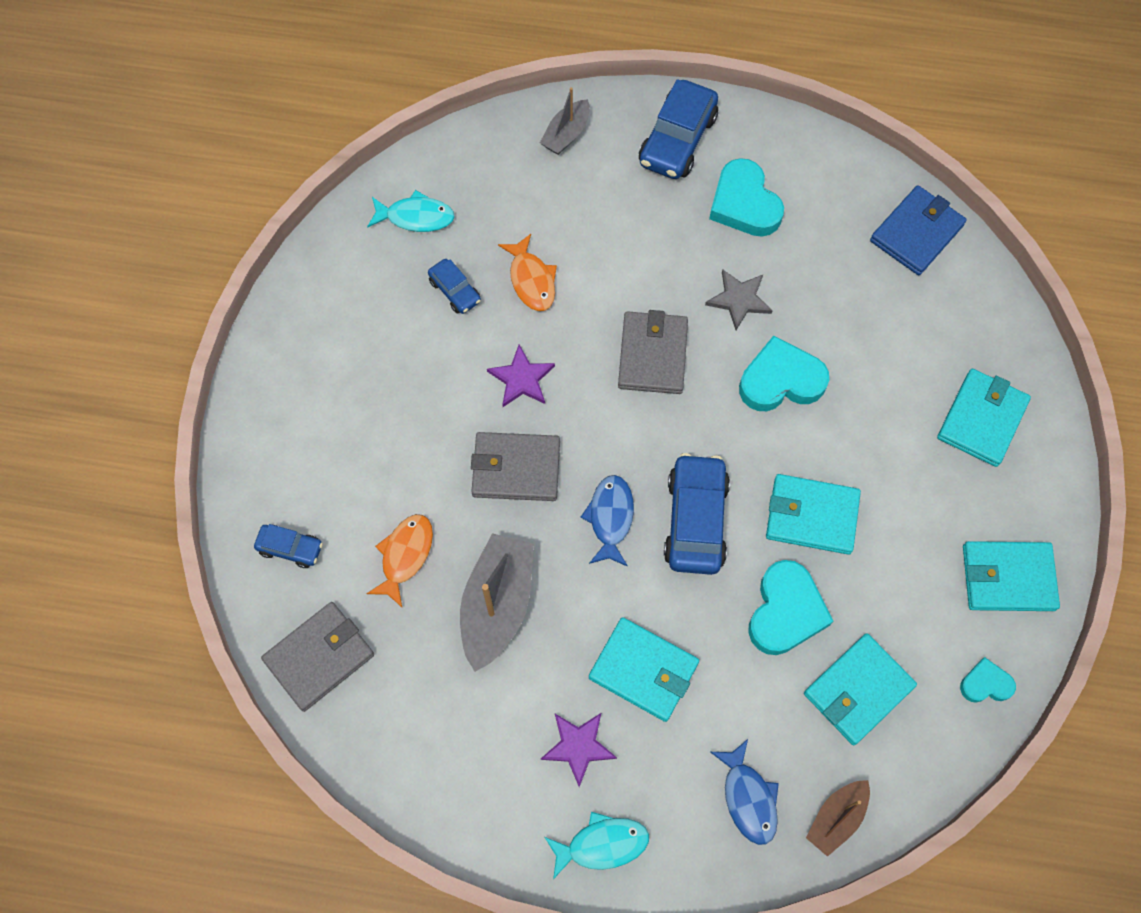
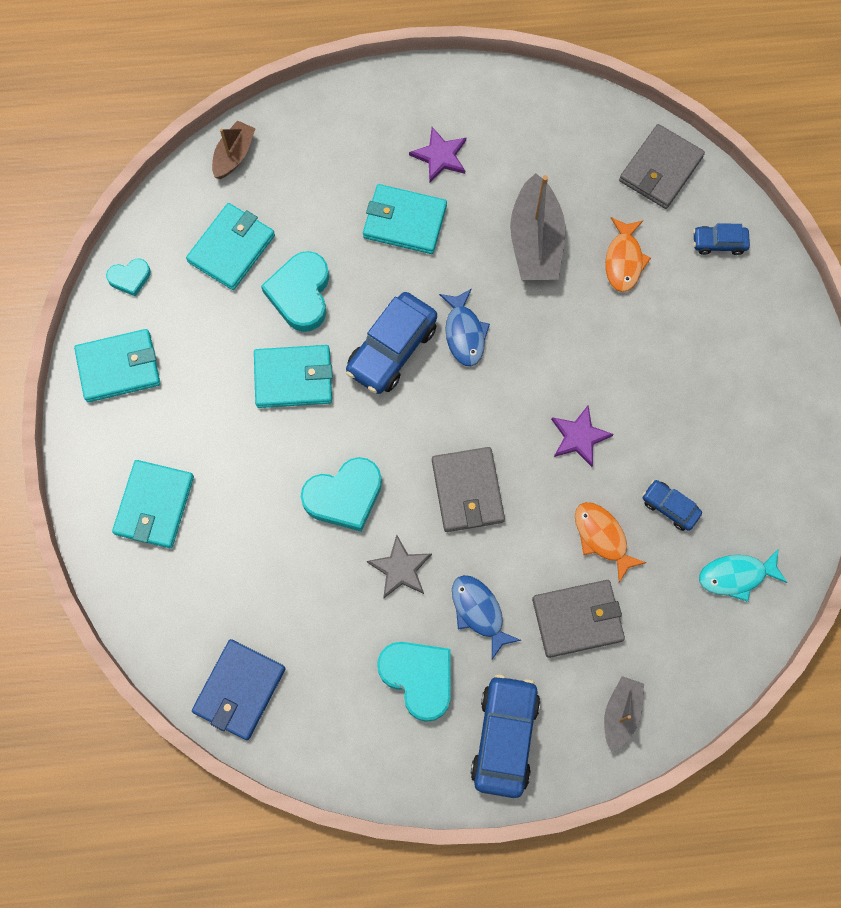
camera: 165 degrees right, 5 degrees up
grey wallet [471,432,560,501] -> grey wallet moved to [532,580,625,658]
turquoise fish [545,812,649,879] -> none
blue car [664,453,730,575] -> blue car turned 45 degrees clockwise [346,292,437,394]
blue fish [710,739,779,845] -> blue fish moved to [452,575,521,659]

